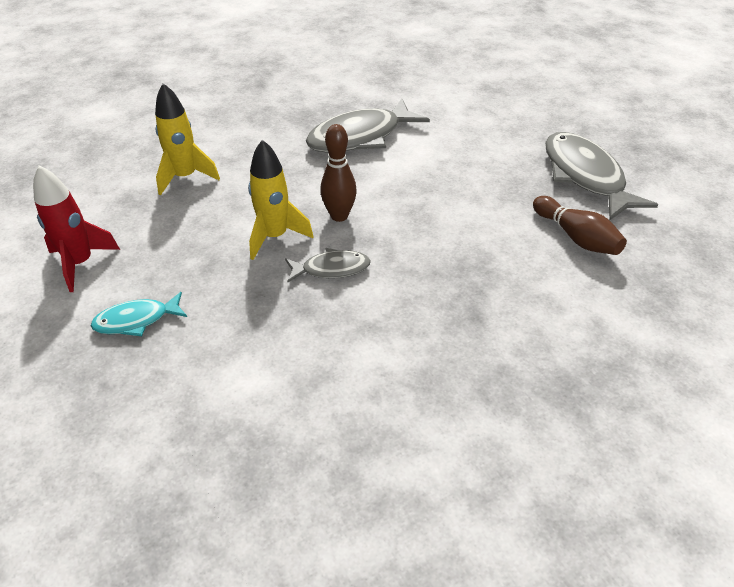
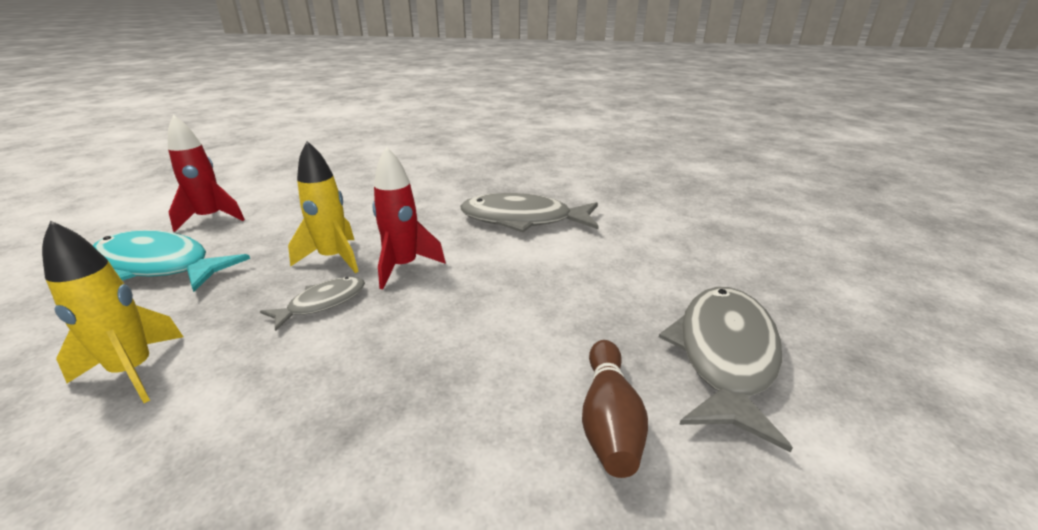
camera: 40 degrees right, 15 degrees down
turquoise fish [91,292,187,336] -> turquoise fish [93,230,250,292], size x1.88
yellow rocket [155,83,220,195] -> yellow rocket moved to [42,221,183,403]
grey fish [285,248,371,283] -> grey fish turned 75 degrees counterclockwise [260,277,365,331]
brown bowling pin [320,124,357,222] -> red rocket [372,147,446,289]

